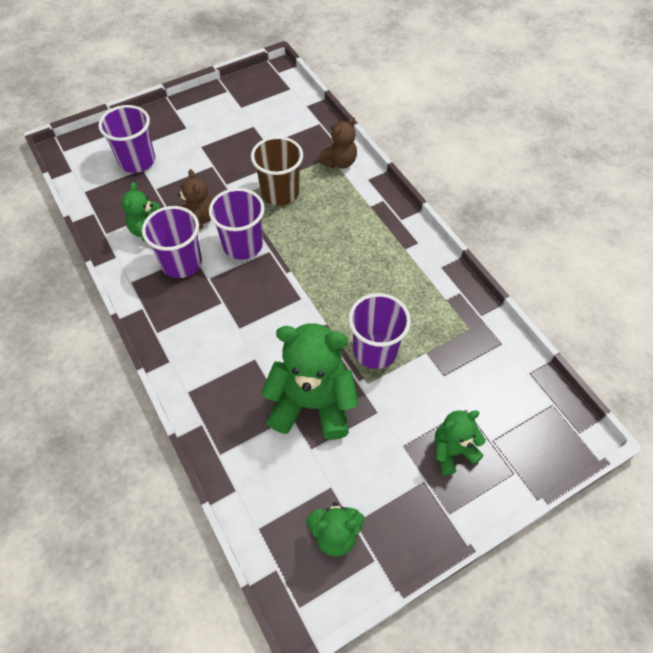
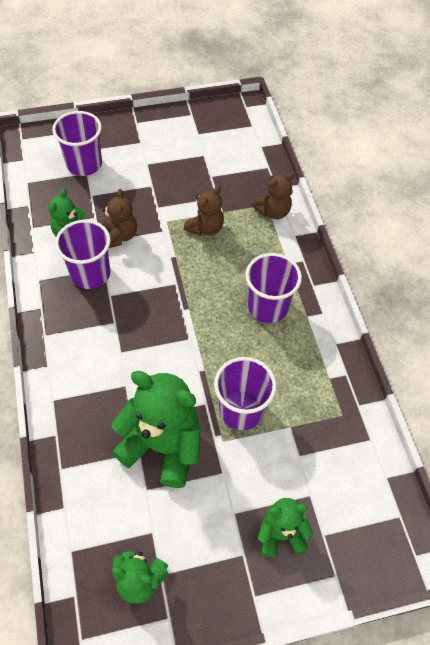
camera: 15 degrees right, 0 degrees up
purple cup [209,188,265,260] -> purple cup moved to [245,253,302,323]
brown cup [251,136,303,206] -> brown teddy bear [184,186,224,236]

